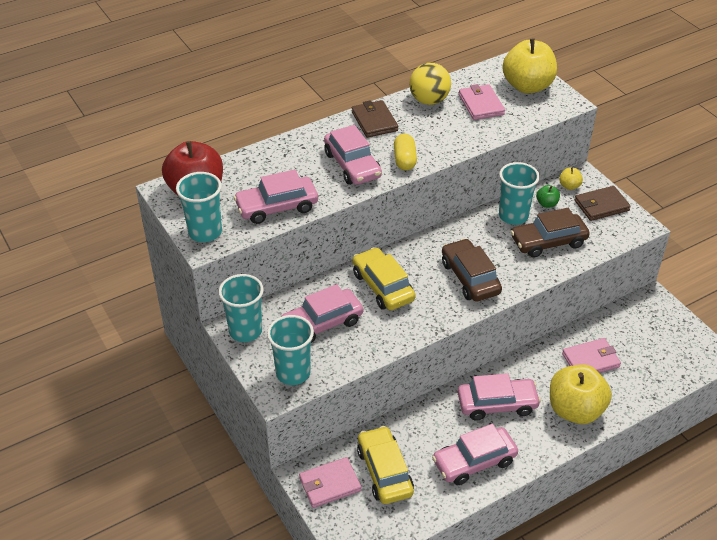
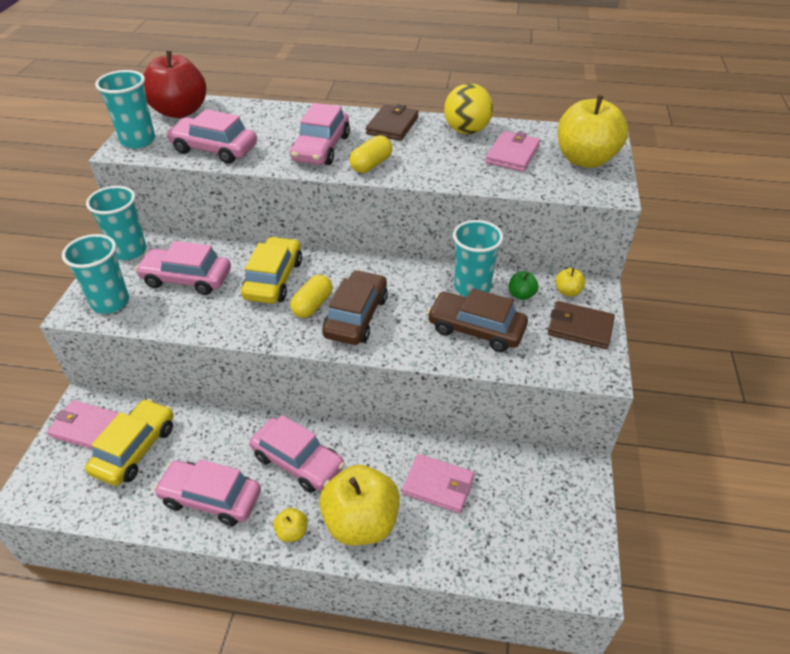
camera: 40 degrees right, 0 degrees up
none -> yellow apple [273,508,308,542]
none -> yellow capsule [290,275,332,318]

